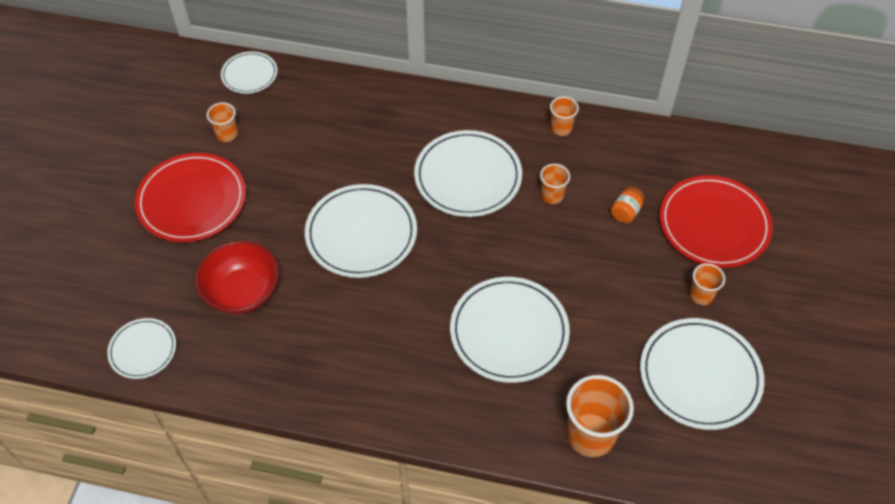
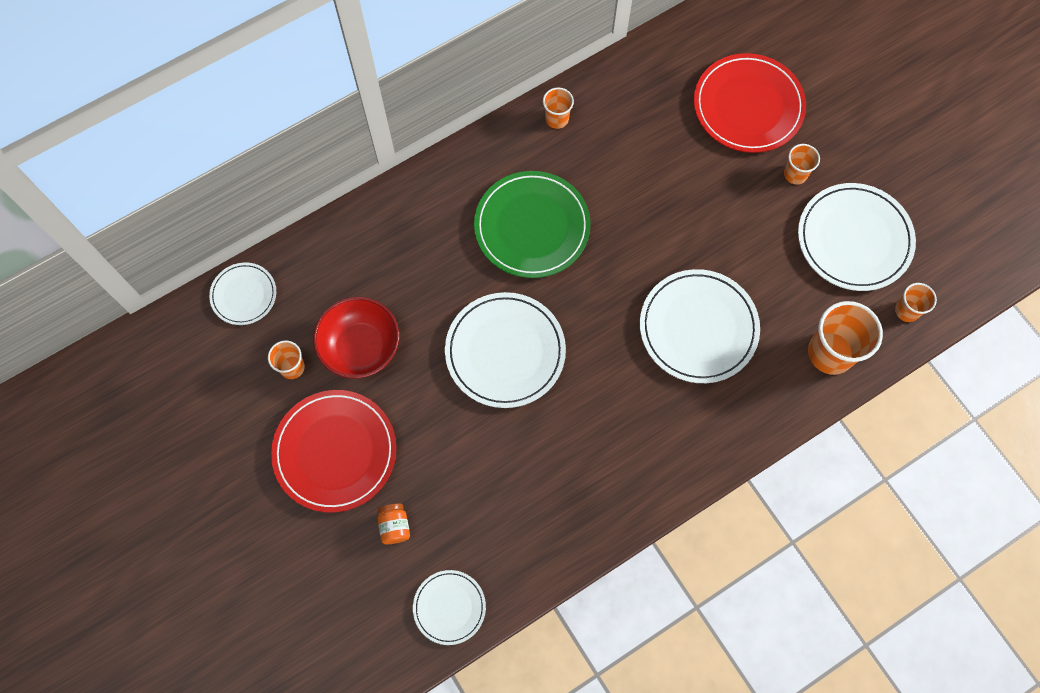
camera: 45 degrees left, 15 degrees up
red bowl [195,241,279,314] -> red bowl moved to [313,297,399,379]
white plate [414,130,522,217] -> green plate [474,171,591,278]
orange cup [540,164,570,204] -> orange cup moved to [895,283,937,322]
orange jar [611,187,645,223] -> orange jar moved to [378,503,410,544]

